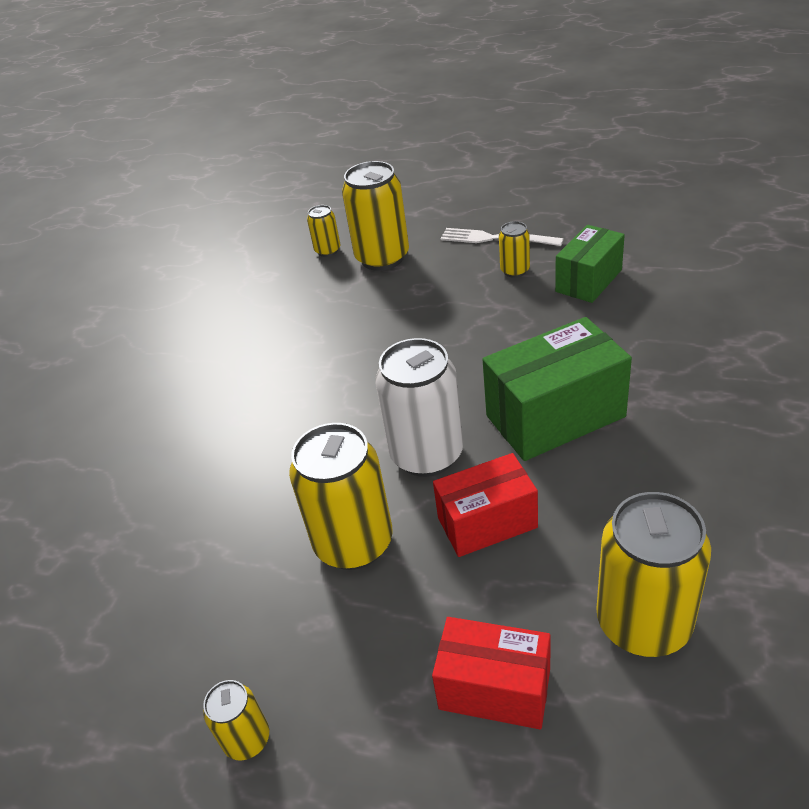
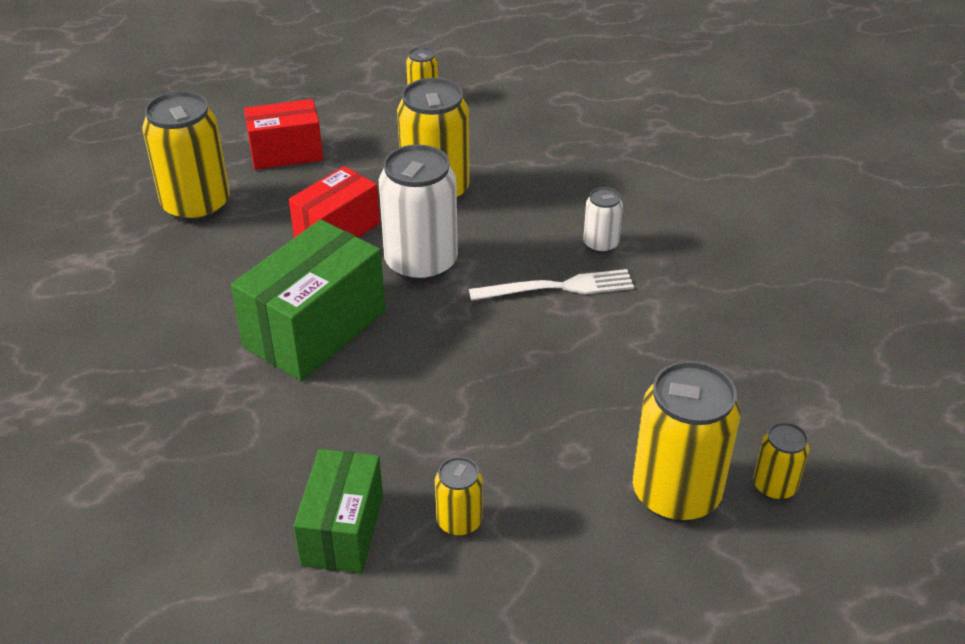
camera: 145 degrees right, 0 degrees up
white fork [441,228,563,246] -> white fork moved to [469,269,634,301]
none -> white can [583,187,623,254]

